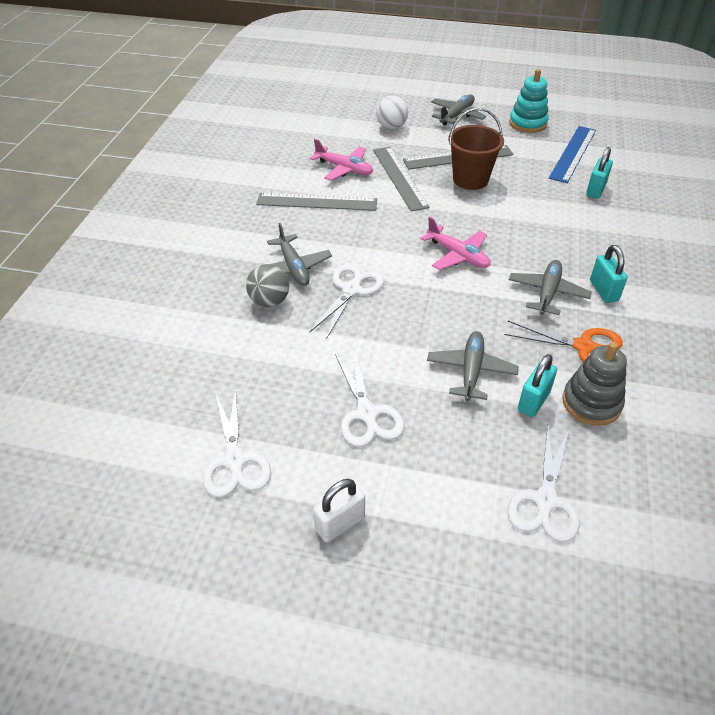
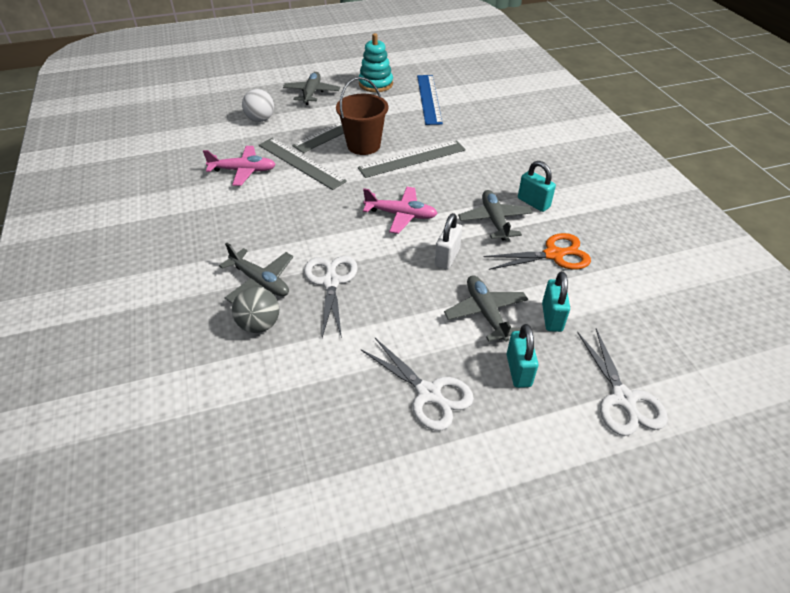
camera: 30 degrees left, 0 degrees up
white scissors [203,388,271,497] -> none
grey ruler [256,193,377,211] -> grey ruler moved to [358,140,466,178]
white padlock [313,479,365,542] -> white padlock moved to [435,213,462,270]
grey stacking toy [562,342,627,426] -> none
turquoise padlock [586,147,613,198] -> turquoise padlock moved to [507,324,538,388]

